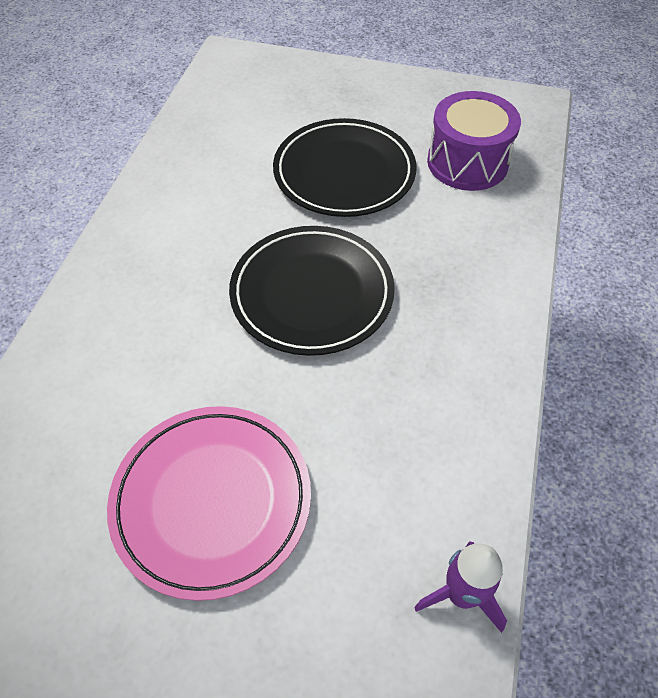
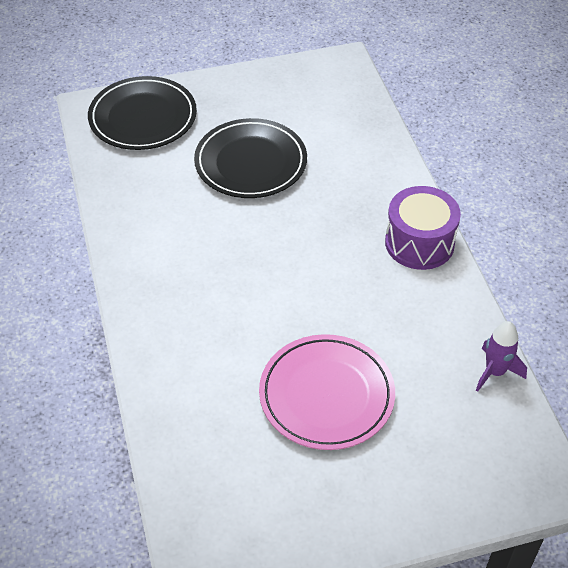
camera: 30 degrees left, 5 degrees down
black plate [229,226,395,356] -> black plate moved to [88,76,197,150]
purple drum [427,91,521,191] -> purple drum moved to [385,186,461,270]

